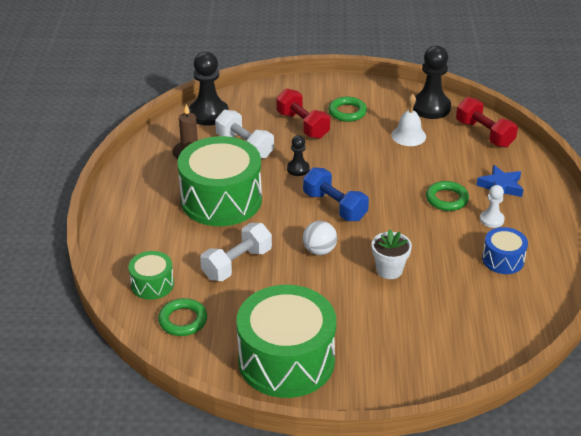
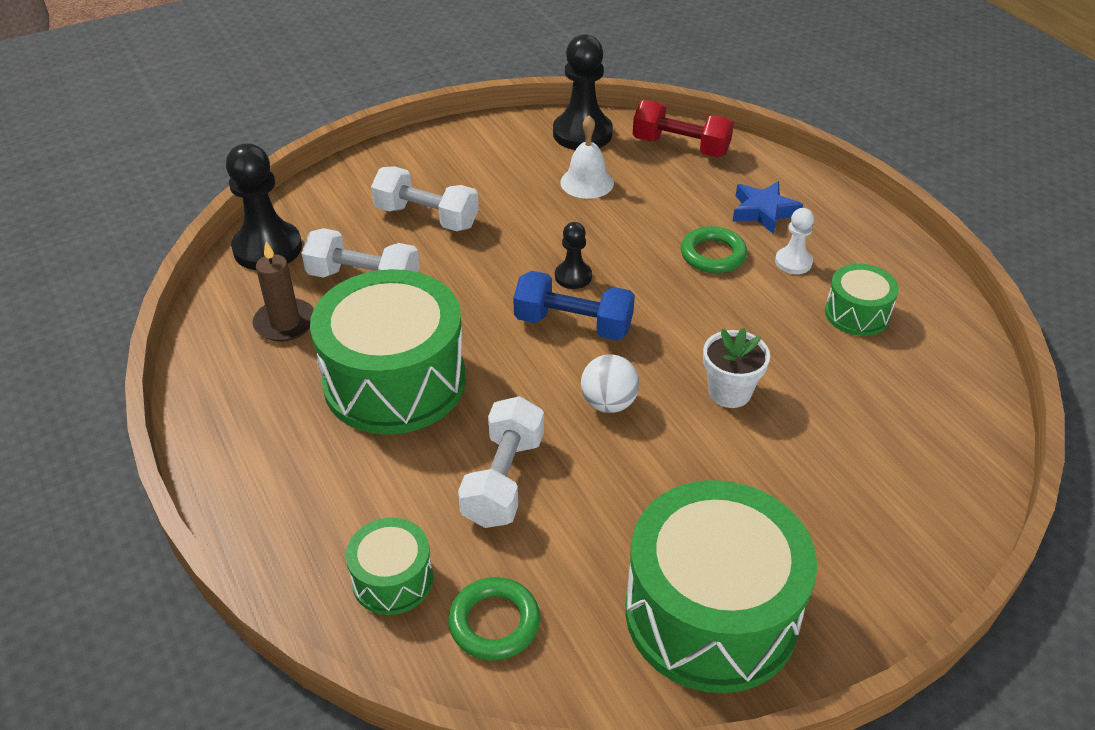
camera: 30 degrees left, 5 degrees up
red dumbbell [276,89,330,139] -> white dumbbell [371,166,479,231]
black pawn [287,135,310,176] -> black pawn moved to [555,222,592,289]
green ring [328,97,367,122] -> none
blue drum [482,227,528,274] -> green drum [825,264,899,336]

